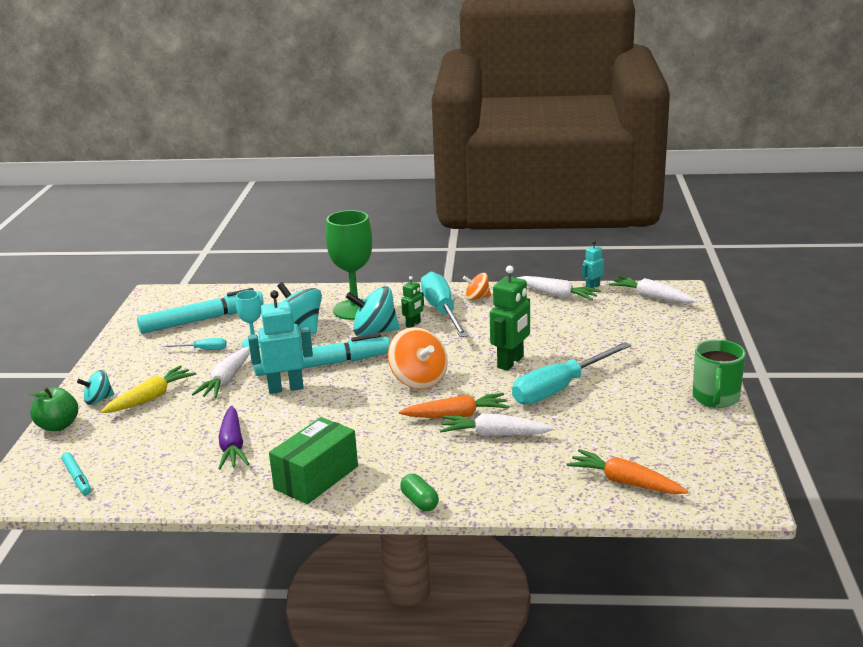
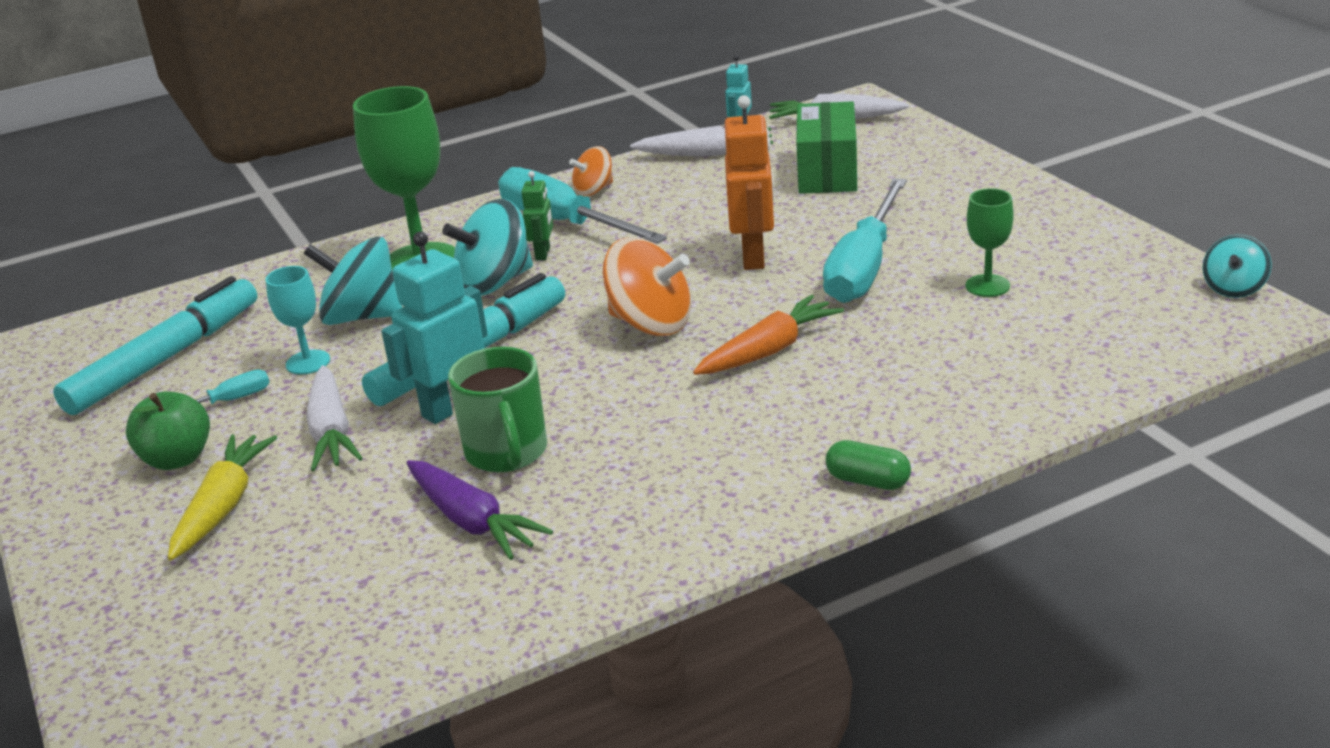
camera: 30 degrees left, 5 degrees up
green apple [28,387,78,431] -> green apple moved to [126,392,210,470]
turquoise marker [61,452,91,495] -> none
turquoise spinning top [77,370,114,405] -> turquoise spinning top moved to [1202,235,1272,298]
green box [269,417,358,504] -> green box moved to [796,101,857,194]
white carrot [440,414,555,436] -> none
green robot [490,266,530,371] -> orange robot [725,95,774,270]
orange carrot [566,449,688,494] -> none
green mug [692,339,746,408] -> green mug moved to [448,347,547,472]
none -> green goblet [965,188,1014,297]

